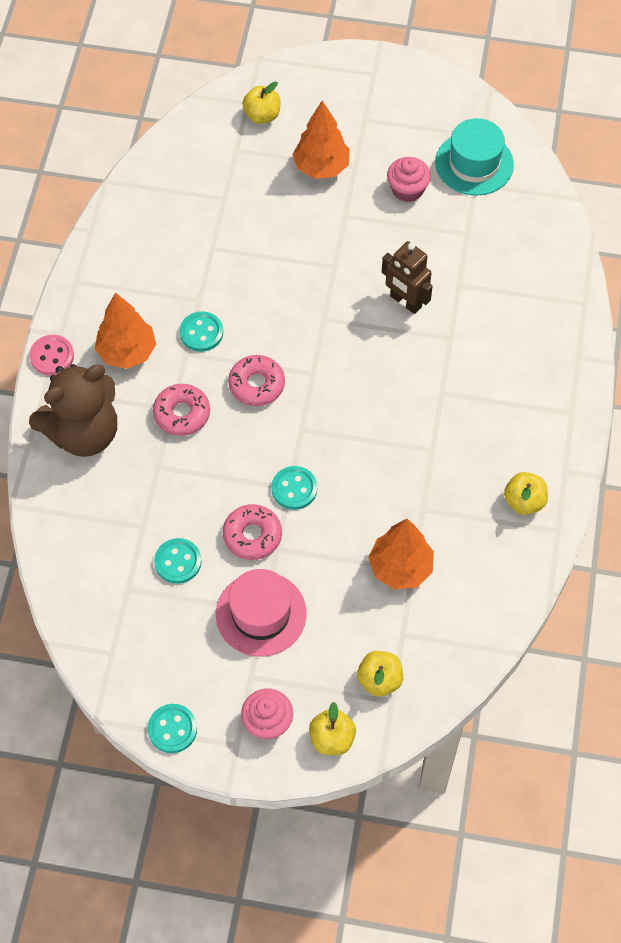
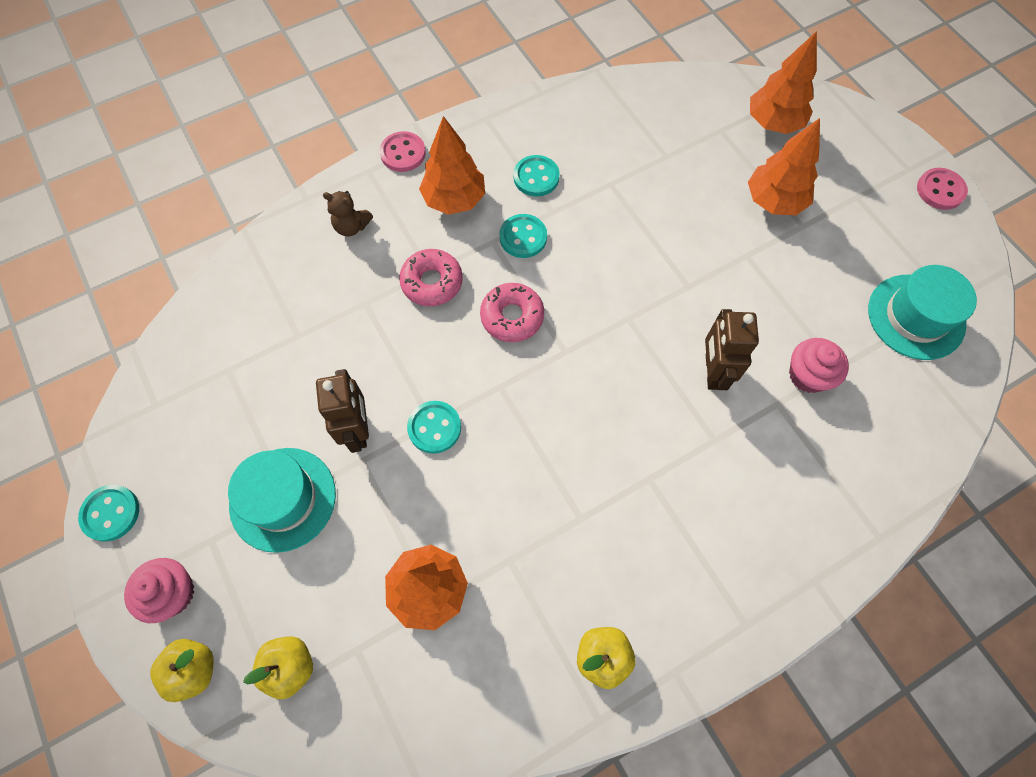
camera: 50 degrees right, 5 degrees up
brown teddy bear [29,364,117,457] -> brown teddy bear [323,191,373,236], size x0.43
turquoise button [154,538,201,584] -> turquoise button moved to [513,155,560,197]
pink hat [216,569,306,657] -> turquoise hat [228,448,336,553]
pink donut [223,504,282,560] -> brown robot [316,369,369,453]
yellow apple [242,82,281,124] -> orange tree [750,31,817,134]
pink cupcake [387,157,431,202] -> pink cupcake moved to [789,338,849,393]
none -> pink button [917,168,968,210]

